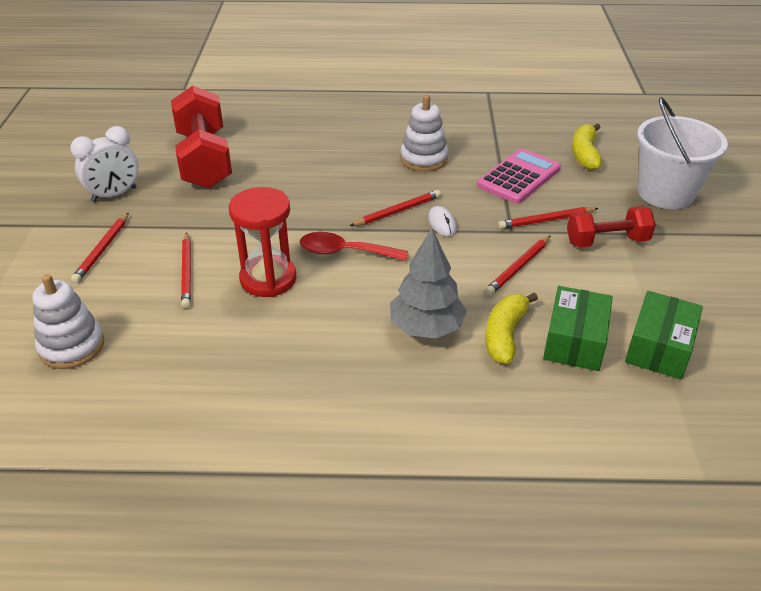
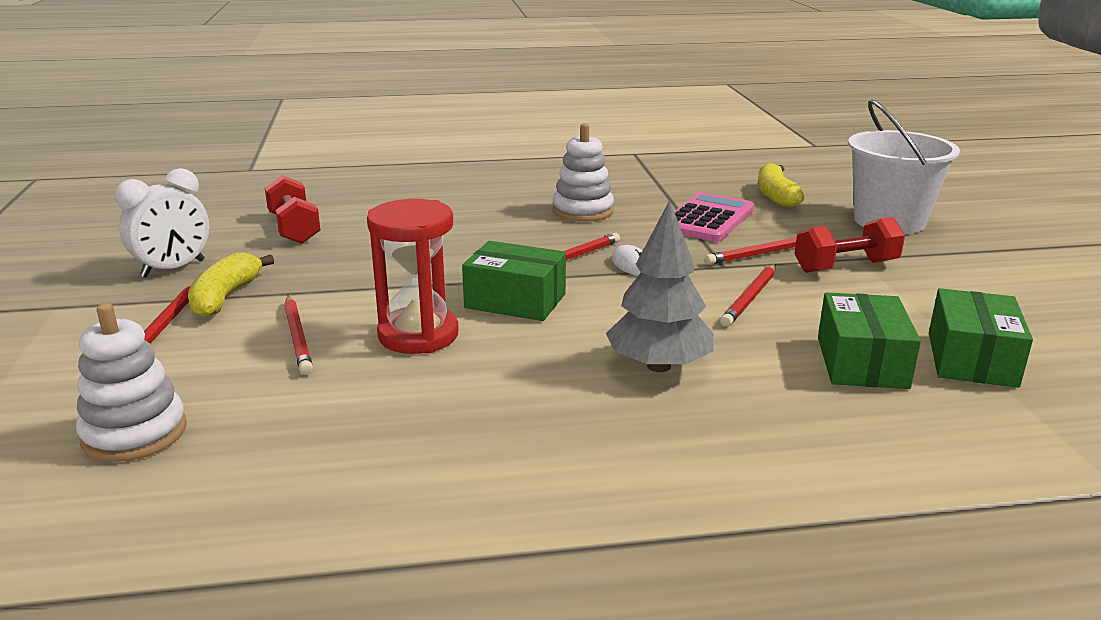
camera: 10 degrees left, 15 degrees down
red dumbbell [171,86,232,189] -> red dumbbell [265,175,320,244], size x0.59
red spoon [300,232,408,261] -> green box [462,241,566,321]
yellow banana [486,292,538,364] -> yellow banana moved to [188,252,274,318]

